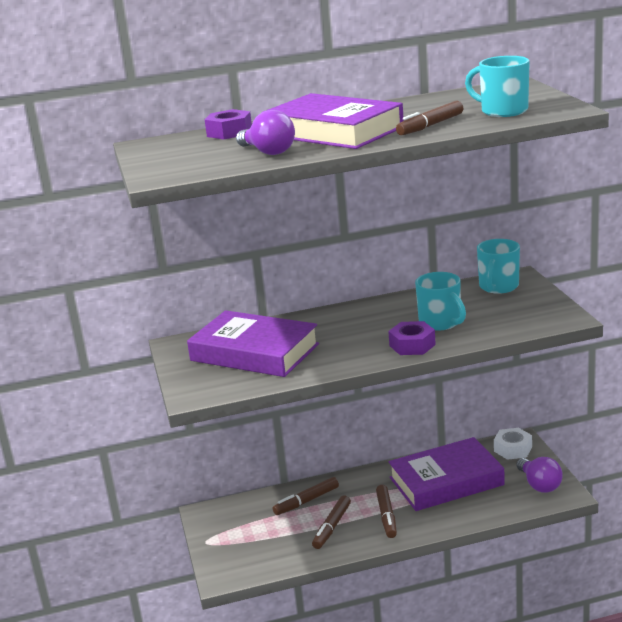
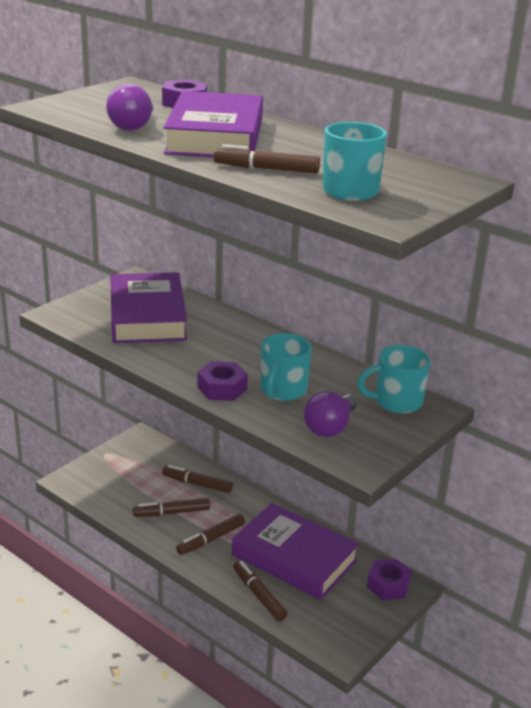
camera: 50 degrees right, 5 degrees up
white nut [494,428,532,460] -> purple nut [367,559,412,600]
purple light bulb [516,457,563,493] -> purple light bulb moved to [303,391,357,437]
none -> brown marker [233,560,287,621]

